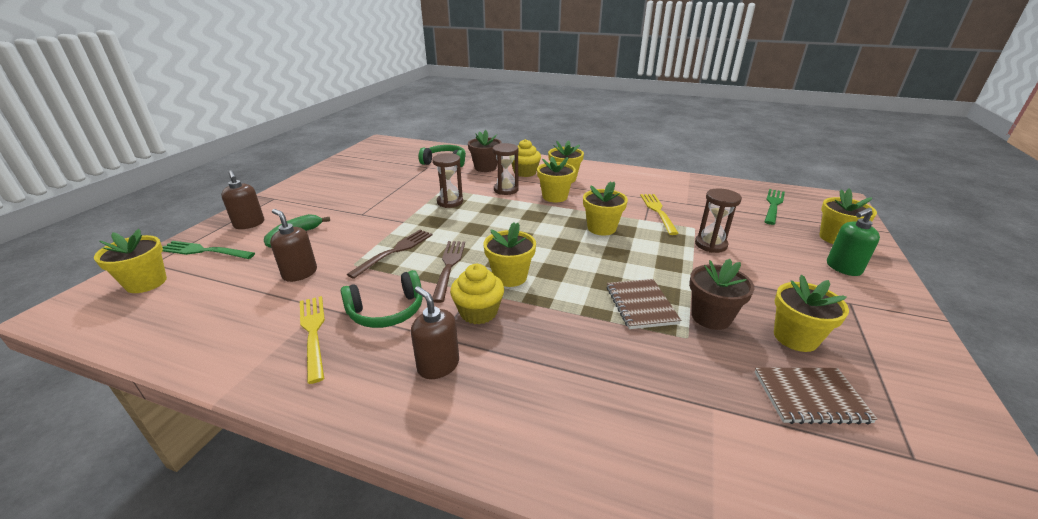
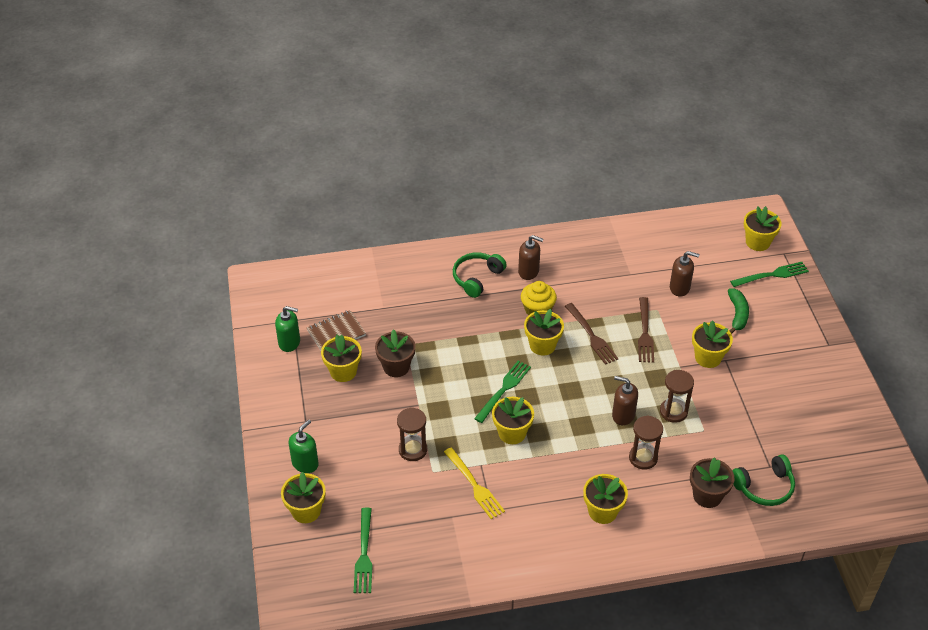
camera: 150 degrees right, 15 degrees up
brown soap dispenser [221,170,264,229] -> brown soap dispenser moved to [612,376,638,425]
yellow fork [300,296,325,384] -> none
green headphones [341,270,423,328] -> green headphones moved to [453,252,507,298]
yellow cupcake [511,139,541,177] -> none
yellow flower pot [537,157,576,202] -> yellow flower pot moved to [692,320,733,368]
brown notebook [607,279,681,329] -> none
none -> green soap dispenser [275,306,300,352]
none -> green fork [474,360,531,423]

